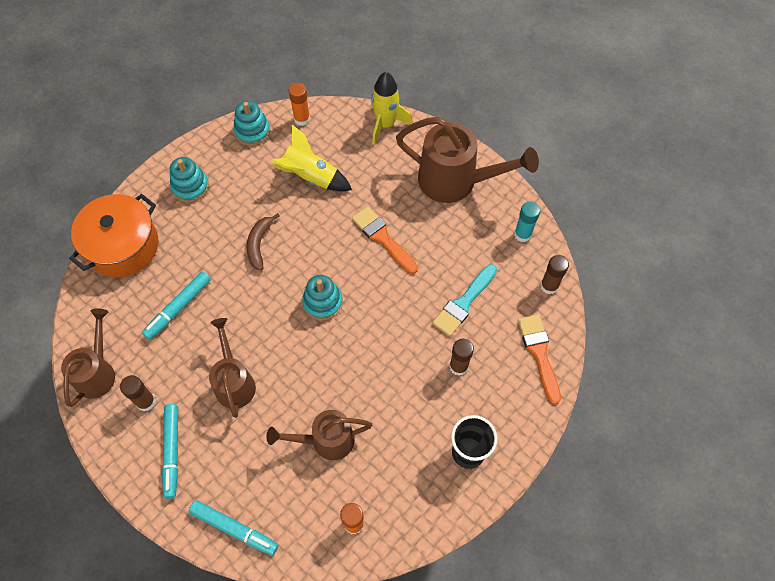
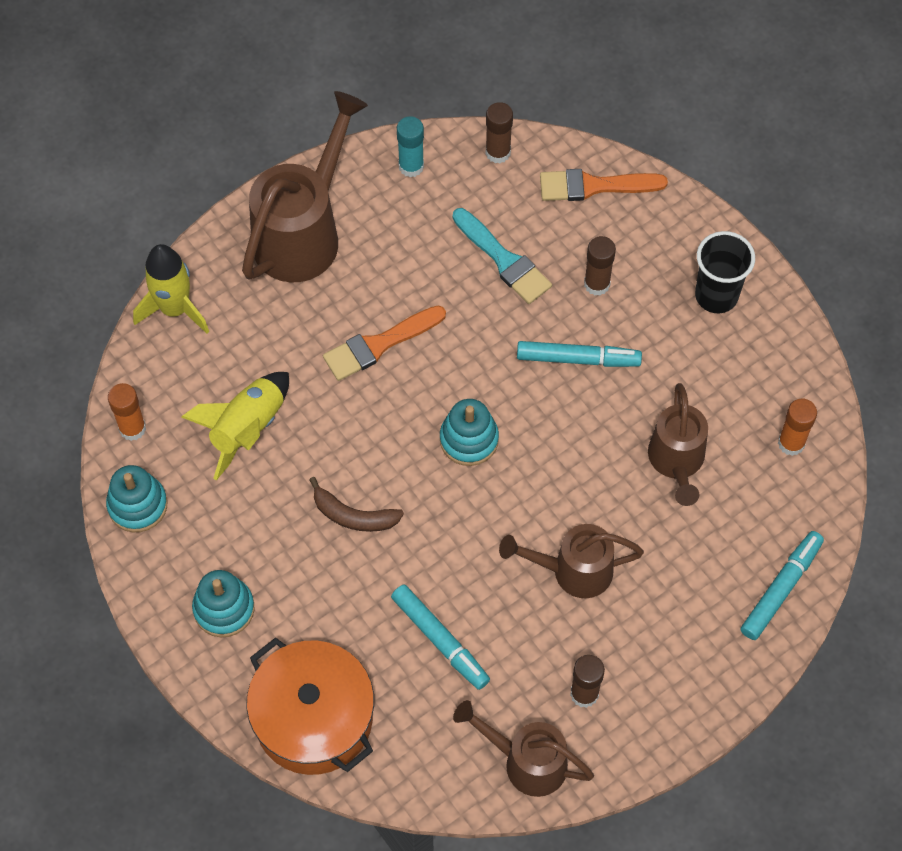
camera: 80 degrees left, 0 degrees up
turquoise marker [162,404,178,499] -> turquoise marker moved to [517,341,642,367]

